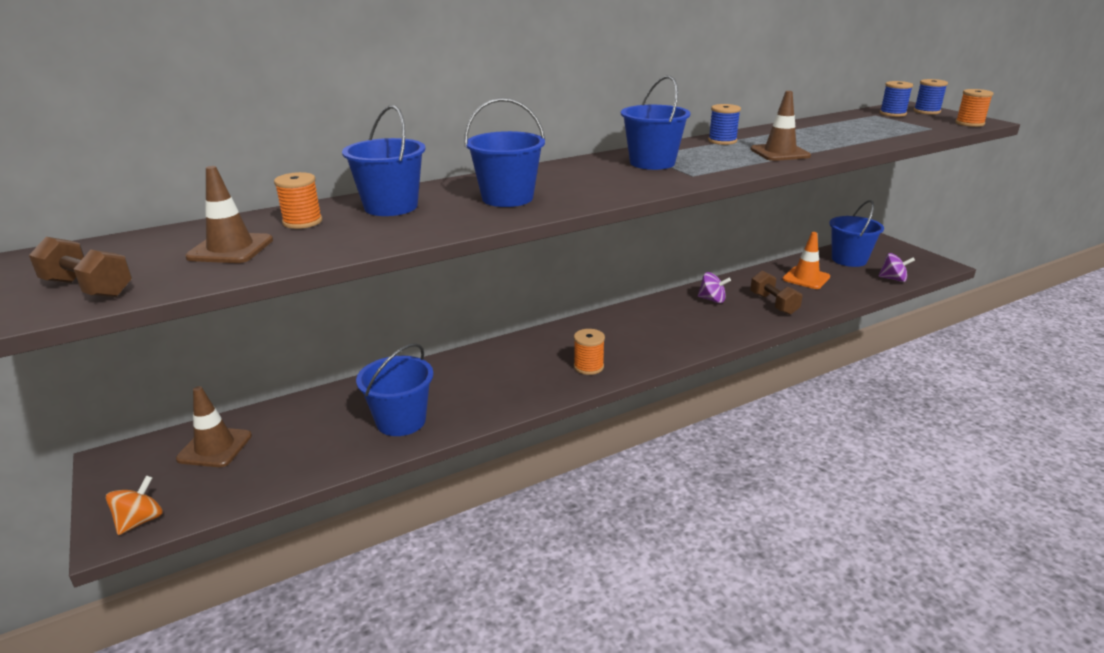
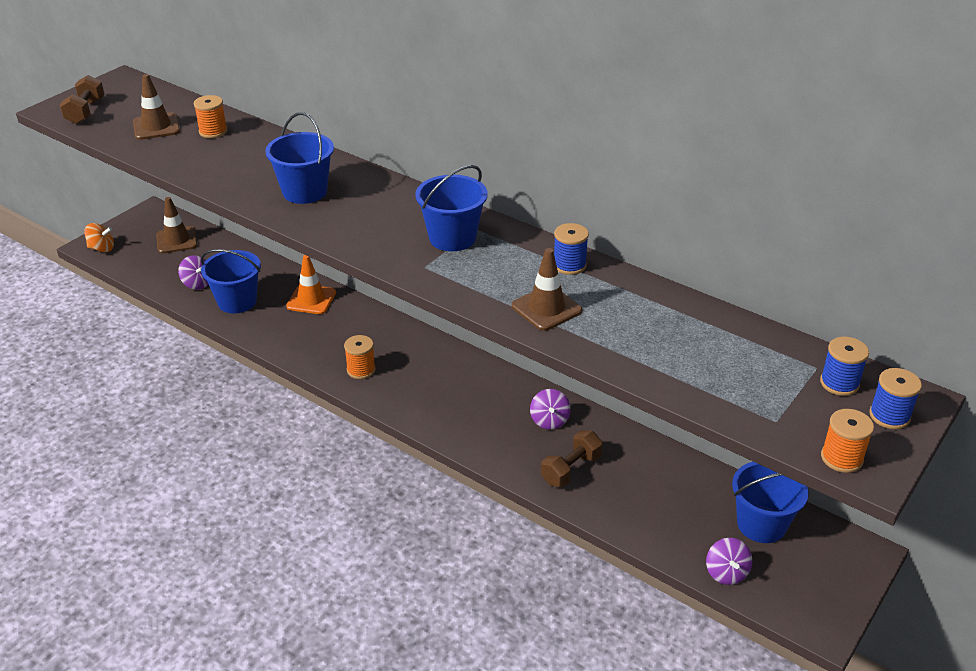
camera: 65 degrees right, 10 degrees up
blue bucket [342,105,426,216] -> none
orange traffic cone [783,232,830,289] -> orange traffic cone moved to [286,255,336,314]
none -> purple spinning top [178,255,209,290]

